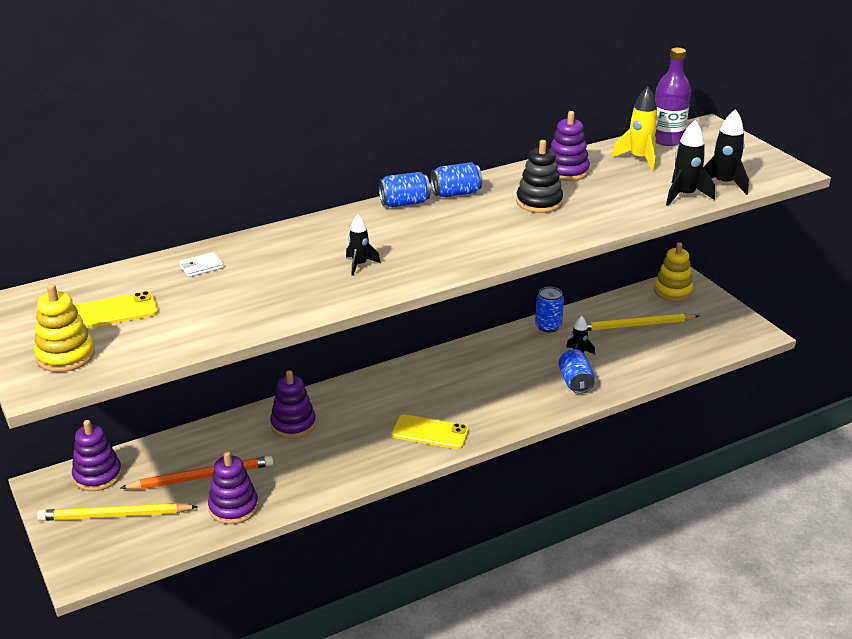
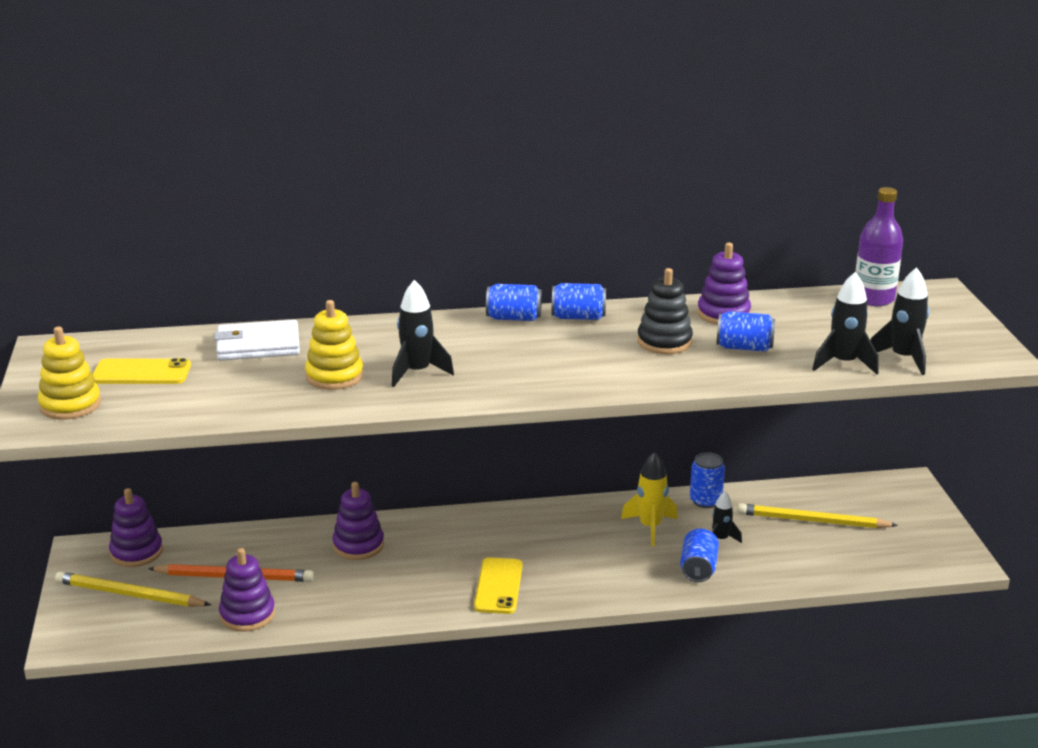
camera: 20 degrees right, 5 degrees down
white wallet [179,252,224,277] -> white wallet [214,320,300,360], size x1.98
black rocket [346,214,380,276] -> black rocket [392,280,454,387], size x1.56
yellow phone [392,414,469,449] -> yellow phone turned 60 degrees clockwise [474,557,523,614]
yellow rocket [612,87,658,171] -> yellow rocket moved to [621,452,678,546]
yellow stacking toy [654,242,693,301] -> yellow stacking toy moved to [305,300,363,390]
none -> blue can [716,311,775,352]

